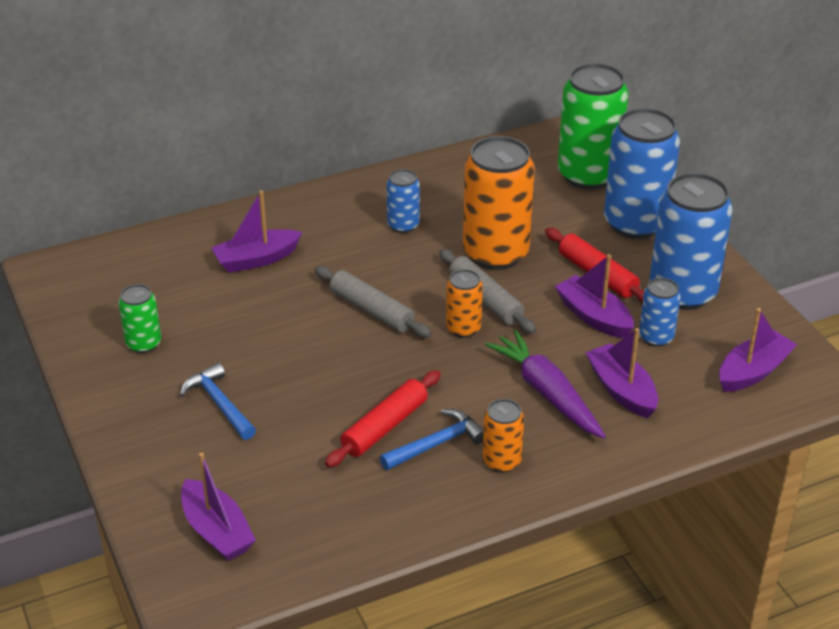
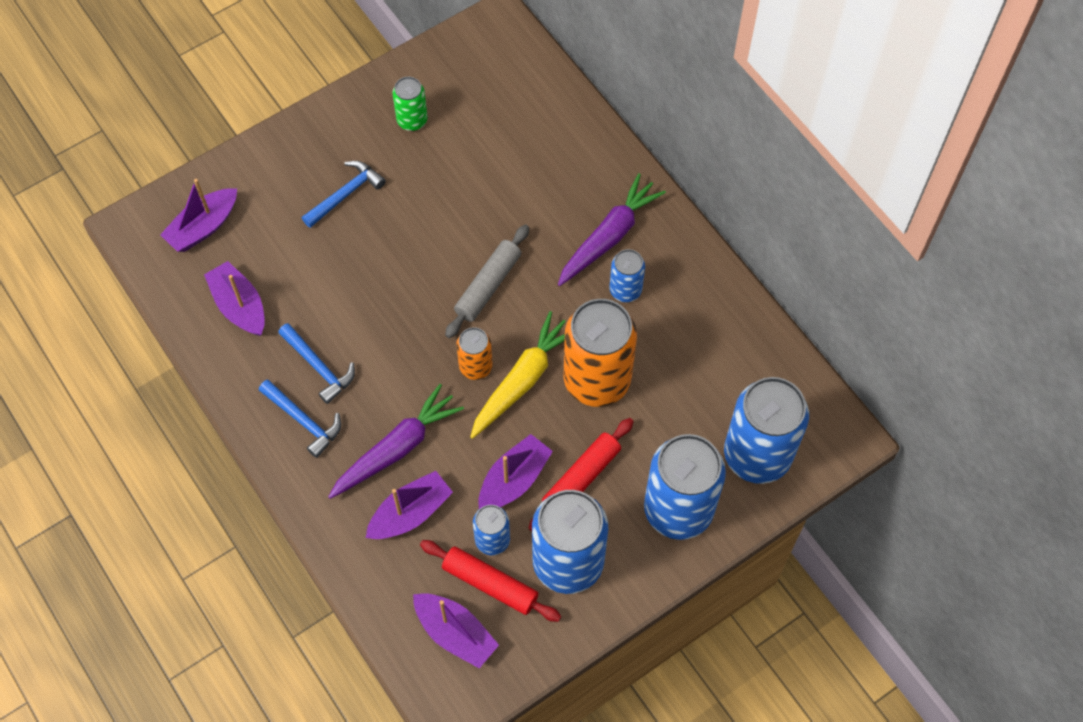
camera: 80 degrees right, 25 degrees up
purple boat [211,190,302,273] -> purple boat moved to [204,261,265,336]
red rolling pin [325,370,441,467] -> red rolling pin moved to [420,540,561,622]
grey rolling pin [439,249,536,334] -> yellow carrot [470,311,566,439]
orange can [483,399,524,473] -> blue hammer [259,379,341,458]
green can [558,63,629,190] -> blue can [724,377,809,484]
none -> purple carrot [558,174,666,286]

